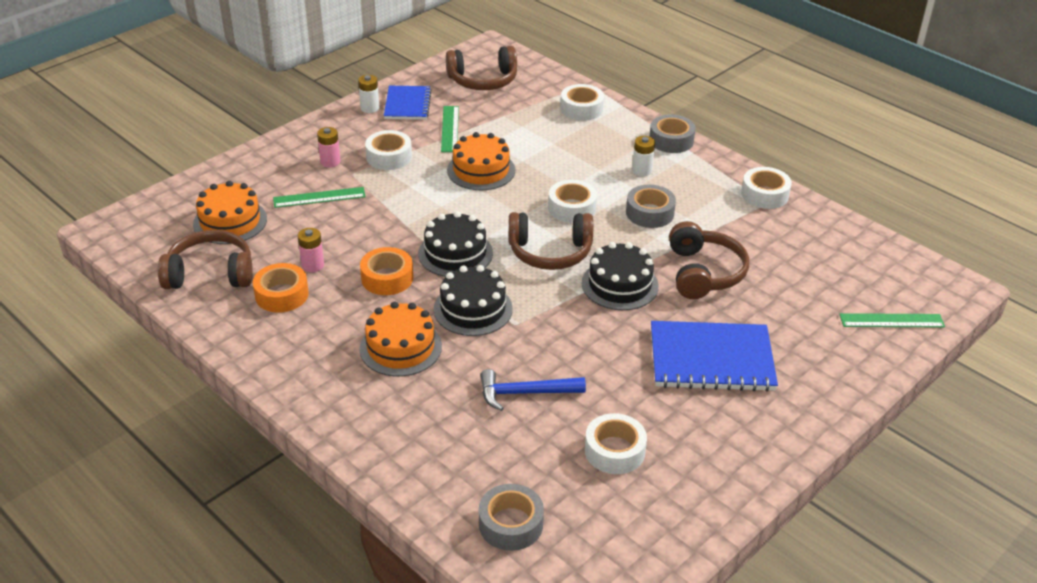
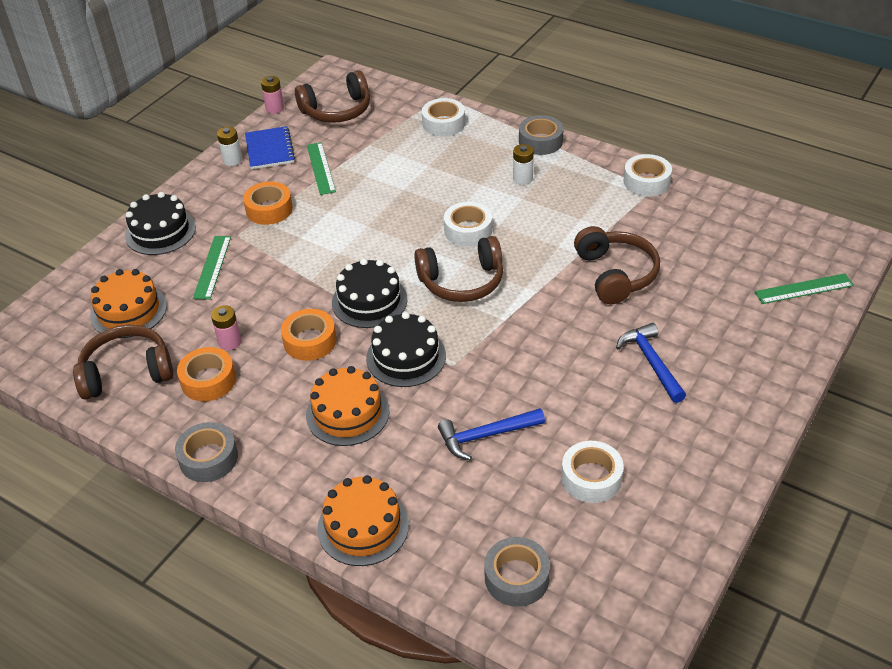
camera: 10 degrees left, 5 degrees up
green ruler [273,187,366,208] -> green ruler turned 60 degrees counterclockwise [193,236,231,300]
pink battery [317,127,340,168] -> pink battery moved to [261,76,284,113]
white tape [365,130,412,170] -> orange tape [243,182,293,225]
orange cake [447,132,515,190] -> orange cake moved to [317,475,409,566]
black cake [582,242,659,310] -> black cake moved to [125,192,196,255]
grey tape [626,185,676,228] -> grey tape moved to [175,422,238,482]
blue notebook [651,321,778,392] -> blue hammer [616,323,686,403]

